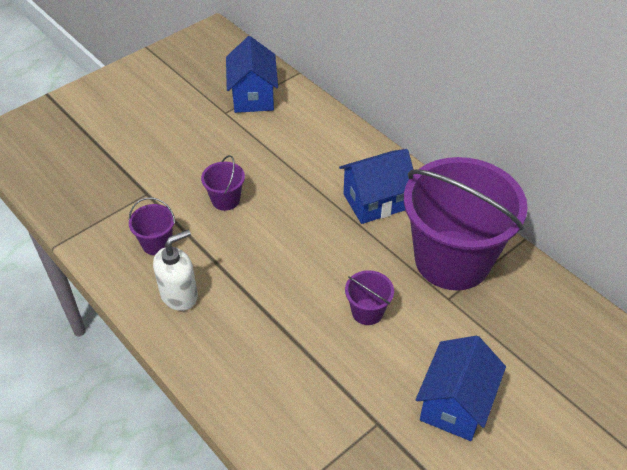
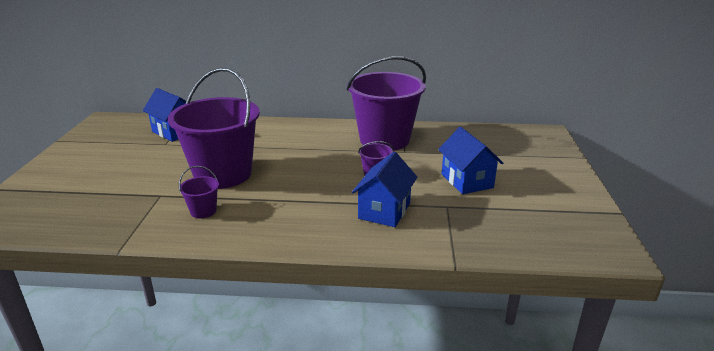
camera: 45 degrees left, 20 degrees down
white soap dispenser [153,230,198,311] -> none
purple bucket [201,155,245,211] -> purple bucket [168,68,260,189], size x2.49
blue house [339,149,414,224] -> blue house moved to [352,152,417,227]

